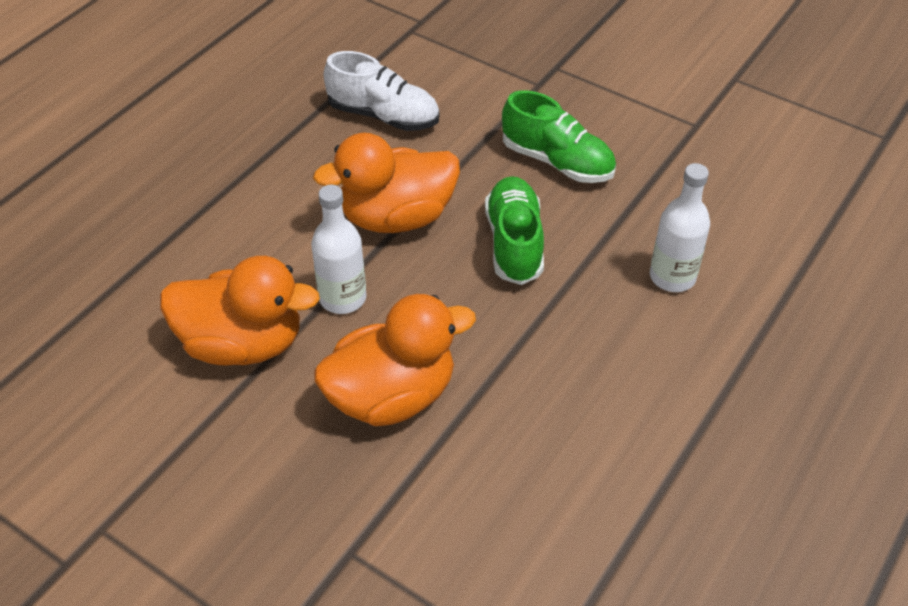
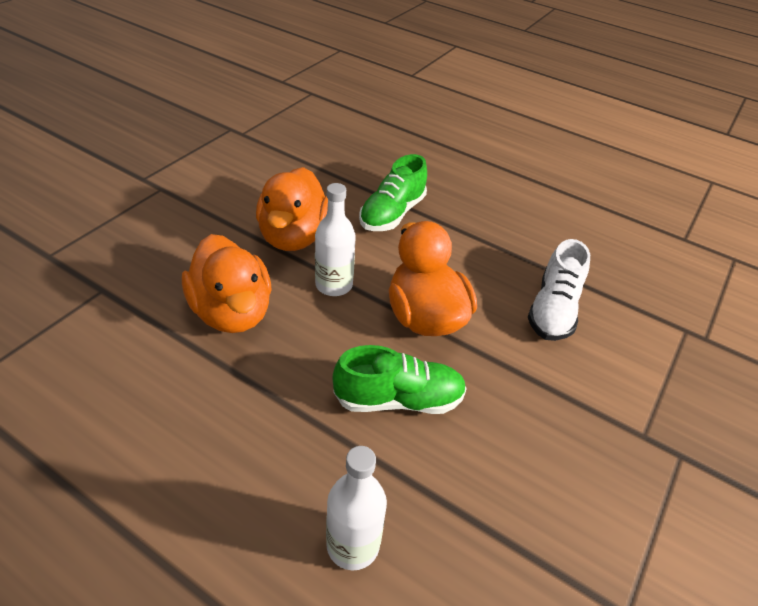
camera: 85 degrees right, 5 degrees down
green shoe [502,90,616,183] -> green shoe moved to [359,154,427,231]

